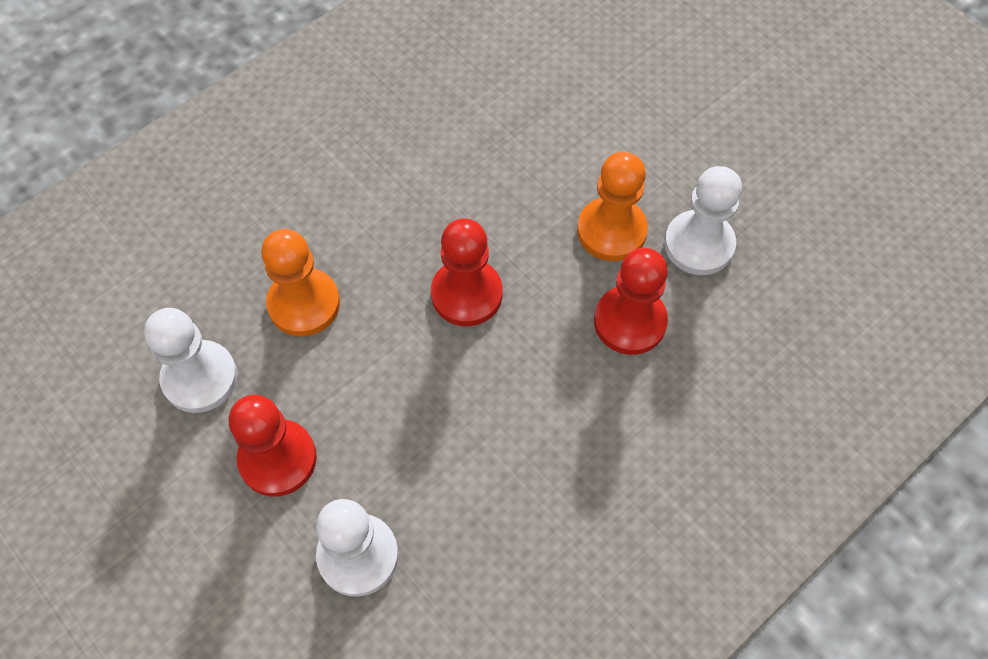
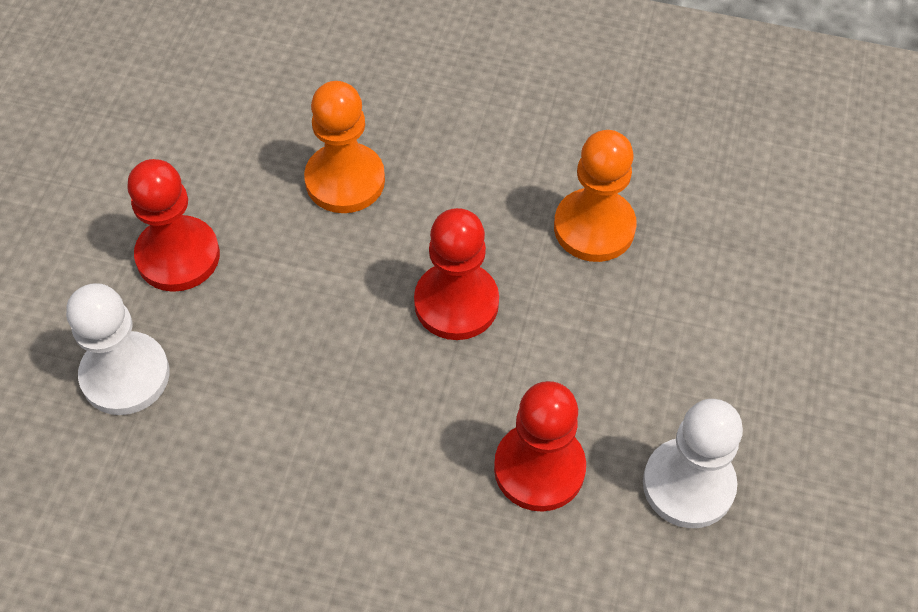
camera: 55 degrees right, 5 degrees down
white pawn [144,308,238,413] -> none
orange pawn [577,152,648,261] -> orange pawn moved to [554,130,637,262]

